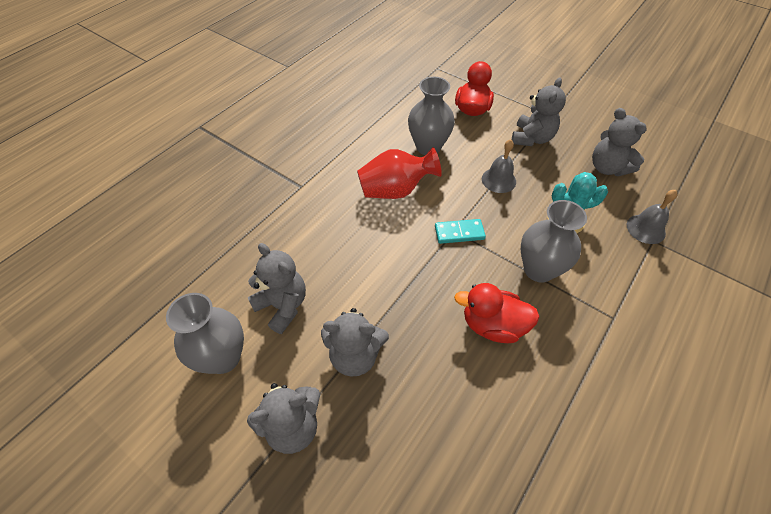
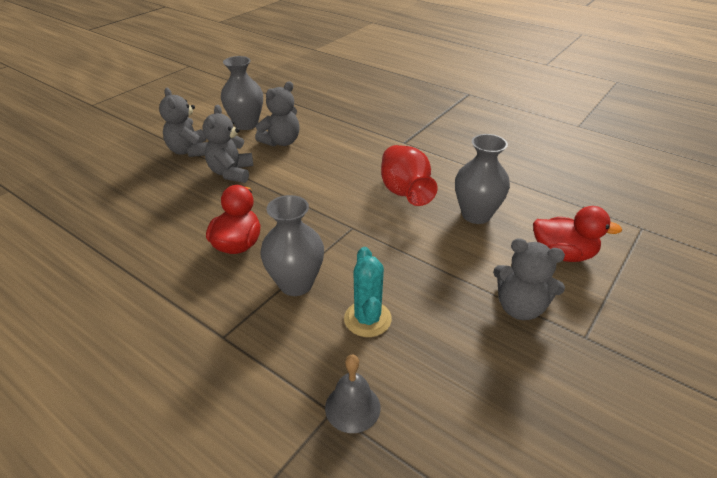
camera: 90 degrees right, 15 degrees down
turquoise domino [435,219,486,244] -> none
grey bell [482,139,516,193] -> none
grey teddy bear [592,108,647,176] -> none

